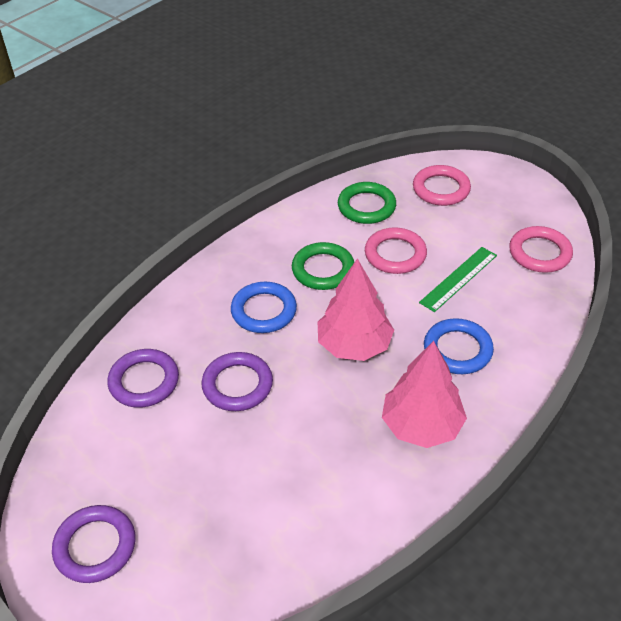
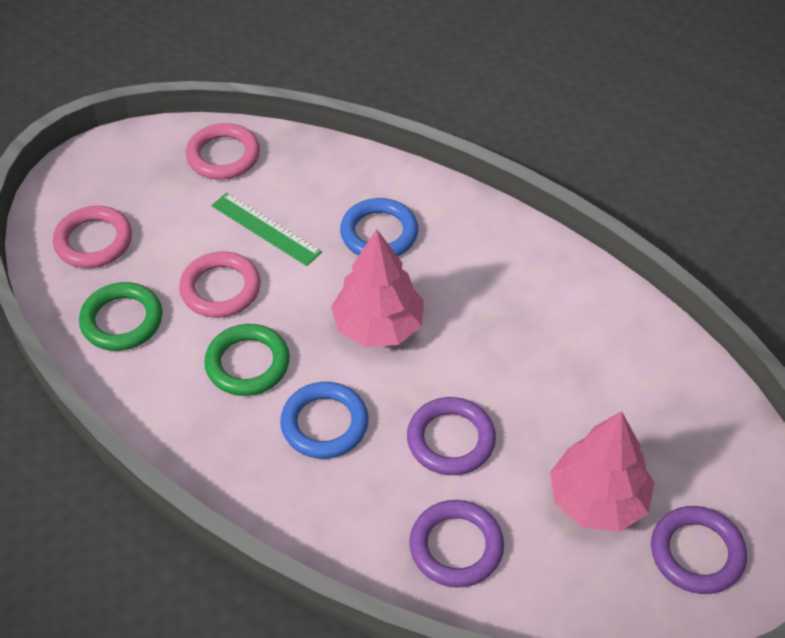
camera: 95 degrees left, 5 degrees up
pink tree [382,341,467,448] -> pink tree moved to [550,411,654,532]

